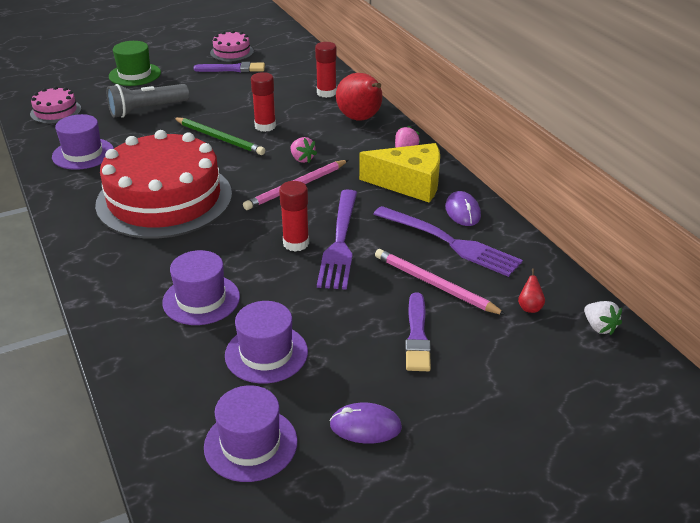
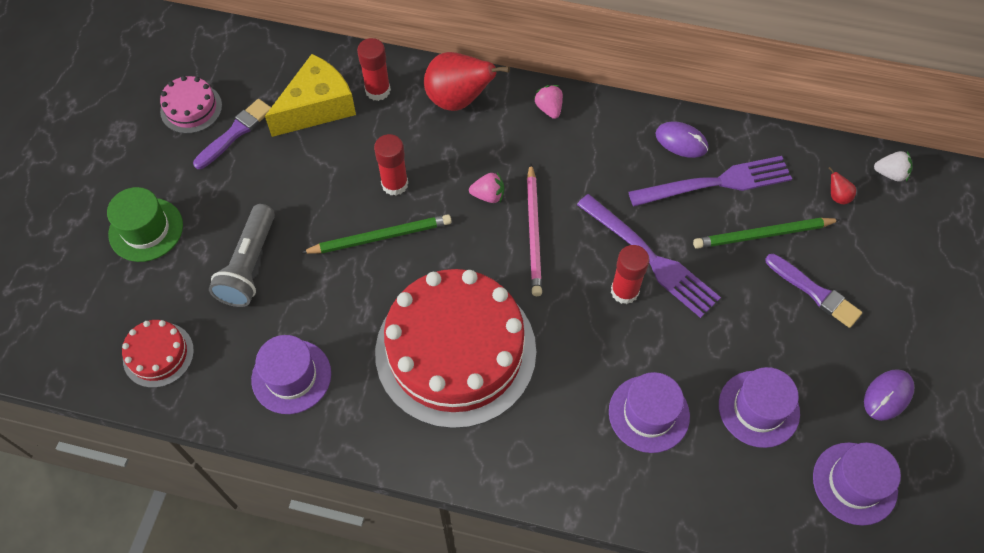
camera: 50 degrees left, 25 degrees up
pink cake [30,86,81,123] -> red cake [122,320,194,388]
yellow cheese [359,143,440,202] -> yellow cheese moved to [265,54,356,137]
pink pencil [375,249,506,315] -> green pencil [693,218,841,249]

